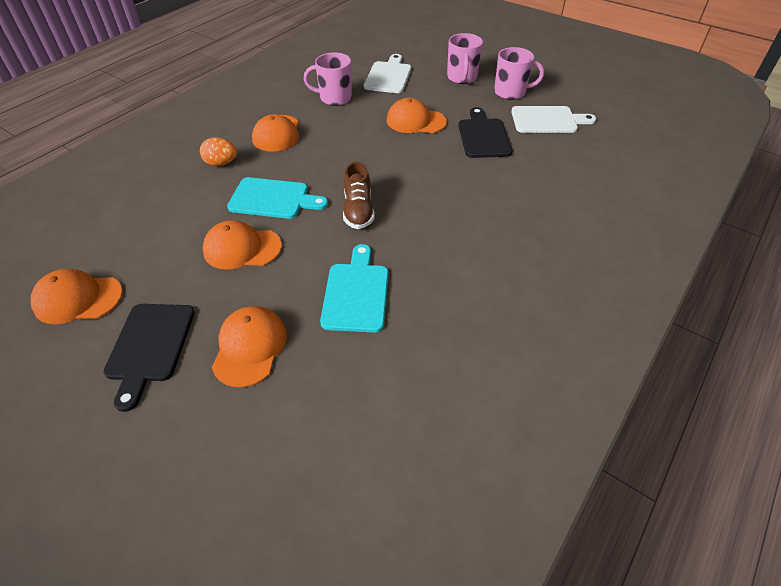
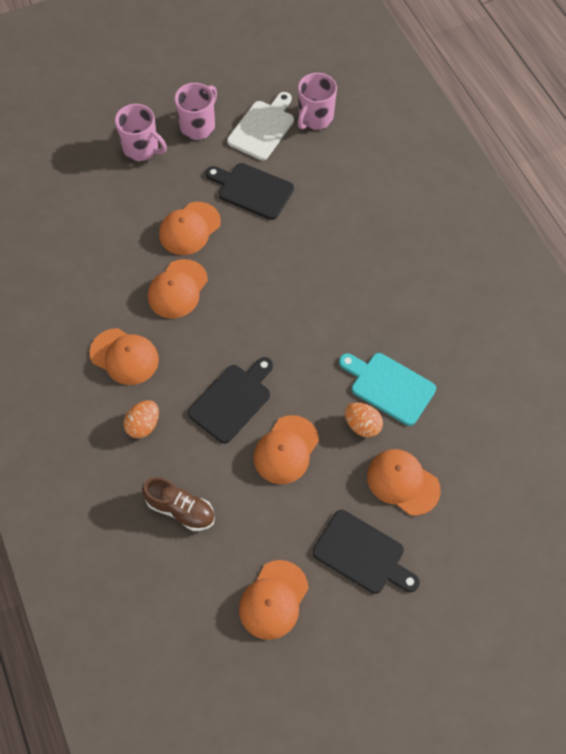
camera: 60 degrees left, 15 degrees up
turquoise cutting board [227,177,328,219] -> black cutting board [188,357,273,444]
pink mug [304,53,352,106] -> pink mug moved to [298,73,337,130]
brown shoe [343,162,375,229] -> brown shoe moved to [142,477,215,531]
white cutting board [364,54,411,93] -> none
none -> orange cap [148,259,208,318]
none -> orange egg [345,403,383,438]

